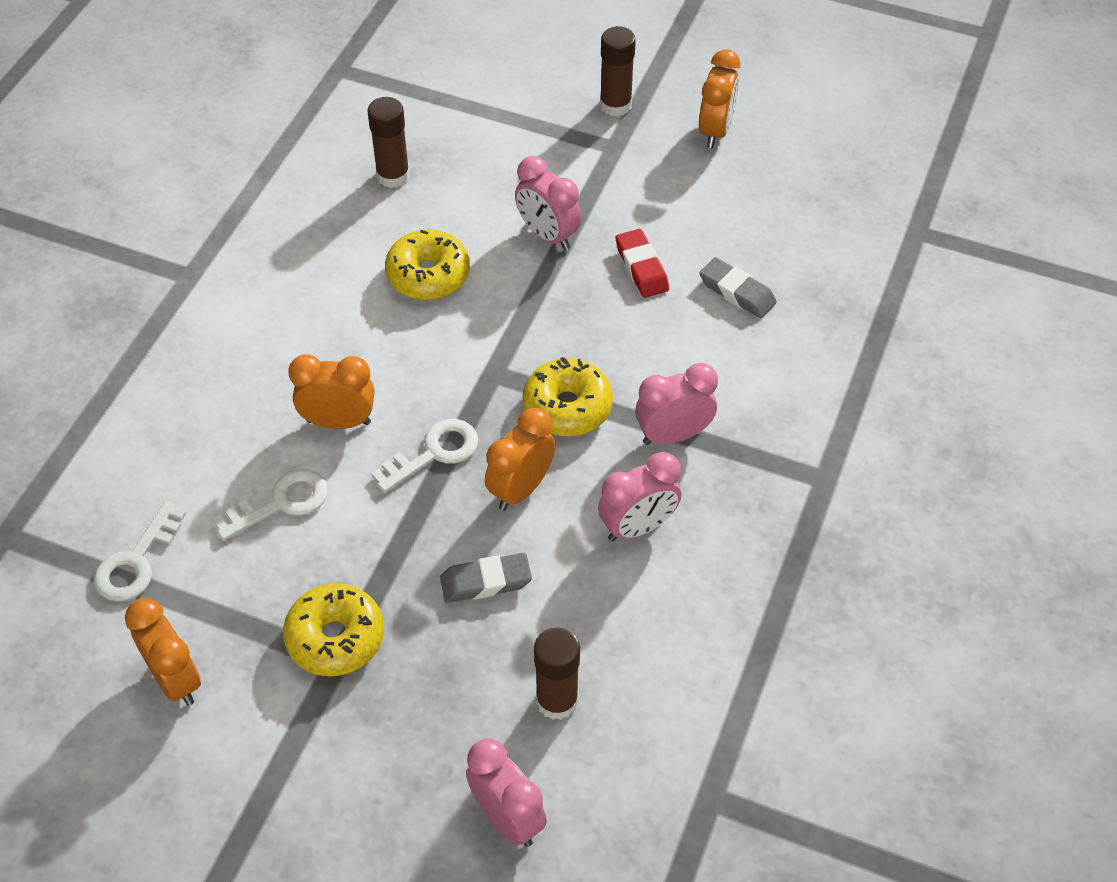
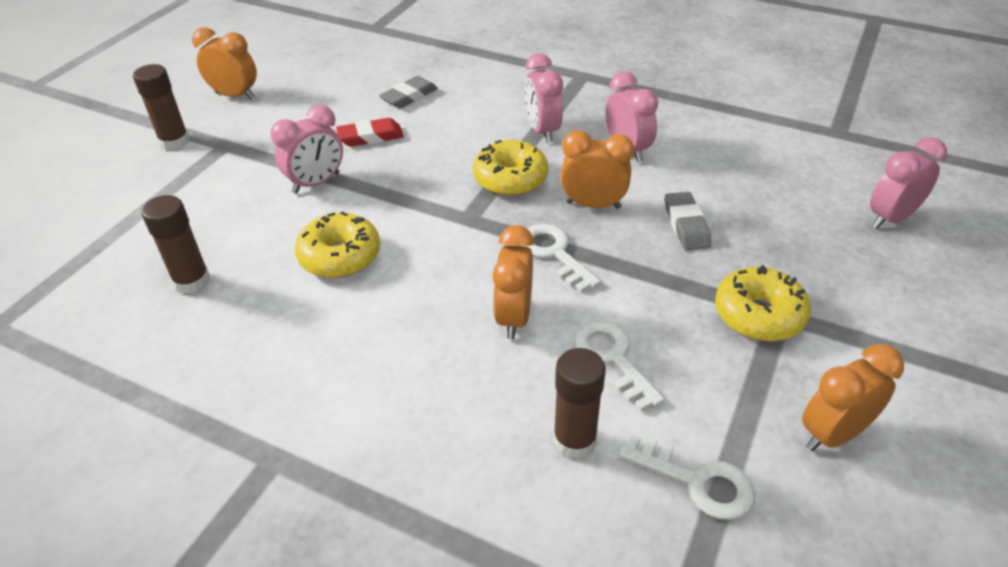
camera: 85 degrees left, 10 degrees down
orange clock [485,408,555,511] -> orange clock turned 150 degrees clockwise [560,130,634,209]
brown glue stick [534,627,580,720] -> brown glue stick moved to [553,348,606,459]

